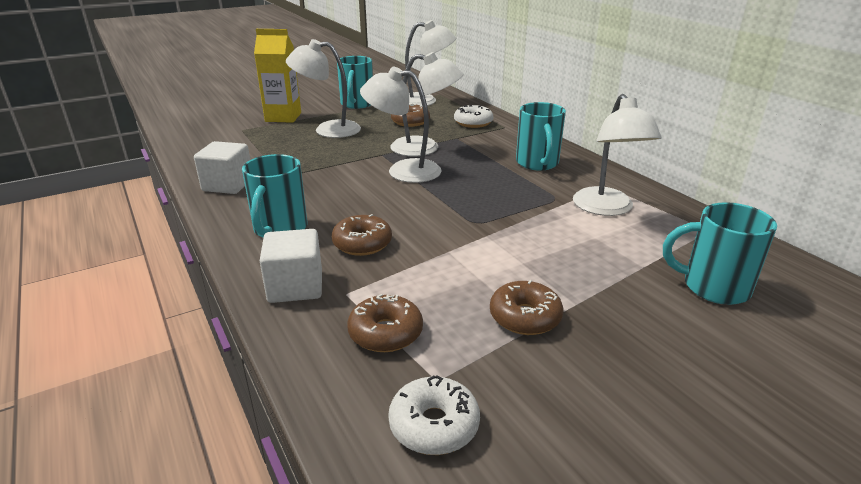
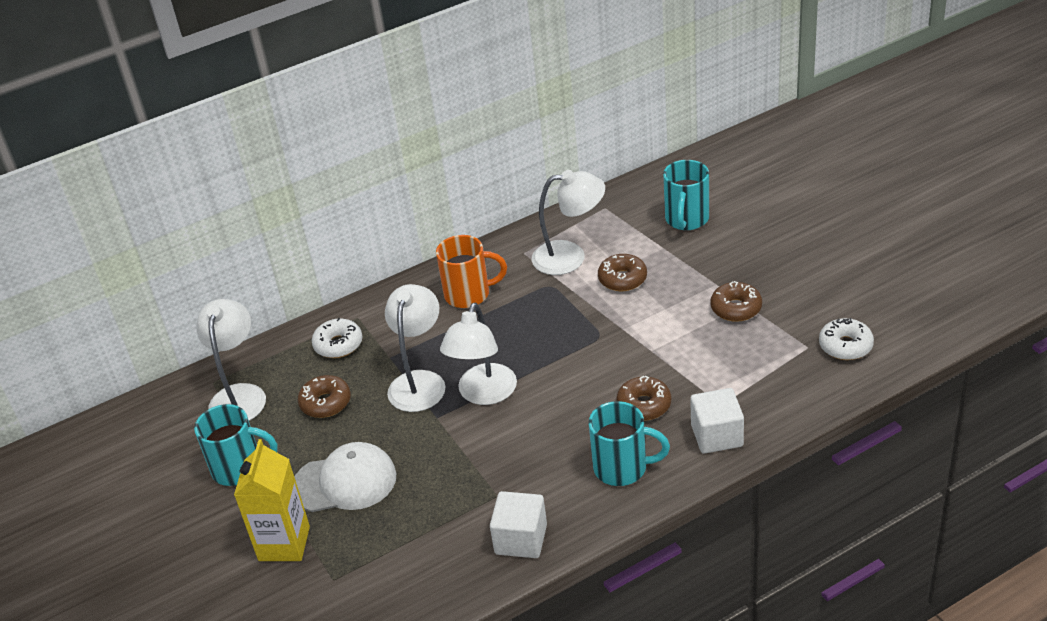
camera: 85 degrees left, 10 degrees up
white lamp [286,39,361,138] -> white cap [295,442,396,512]
brown donut [347,294,423,352] -> brown donut moved to [598,254,647,291]
turquoise mug [516,102,566,171] -> orange mug [436,235,507,308]

